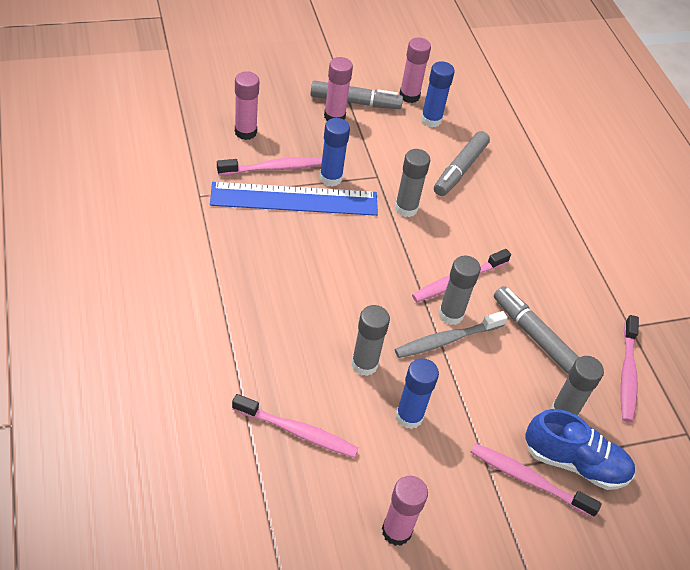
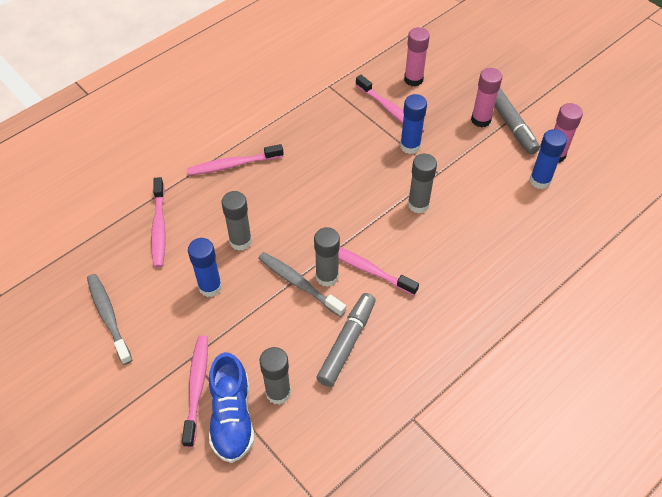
camera: 70 degrees right, 5 degrees up
blue ruler [210,182,378,216] -> none
pink glue stick [382,476,428,546] -> grey toothbrush [87,274,132,365]
grey marker [434,131,490,196] -> none
pink toothbrush [621,315,639,422] -> pink toothbrush moved to [187,144,284,176]

